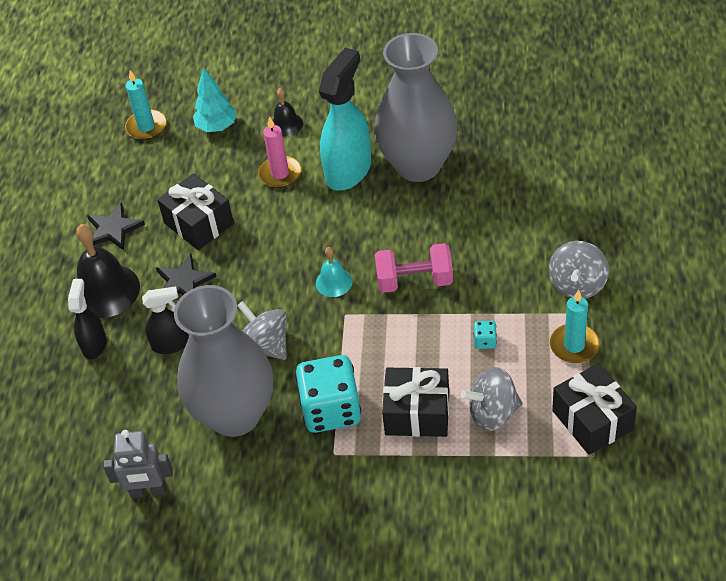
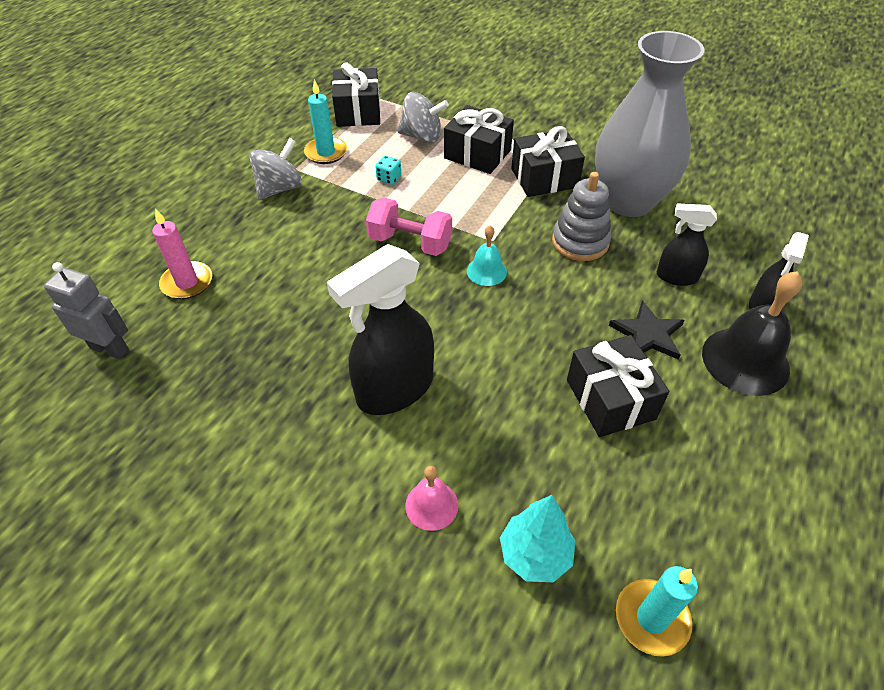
camera: 160 degrees left, 0 degrees up
black star [87,202,145,250] -> none
grey robot [103,430,173,498] -> grey robot moved to [44,262,129,359]
grey spinning top [237,301,287,360] -> grey stacking toy [552,172,611,261]
pink candle [258,116,301,188] -> pink candle moved to [152,208,212,299]
black bell [272,88,303,137] -> pink bell [405,466,458,531]
turquoise dice [295,355,361,433] -> black gift [511,126,585,197]
turquoise spray bottle [319,48,371,191] -> black spray bottle [327,244,434,415]
grey vase [374,33,458,182] -> none

